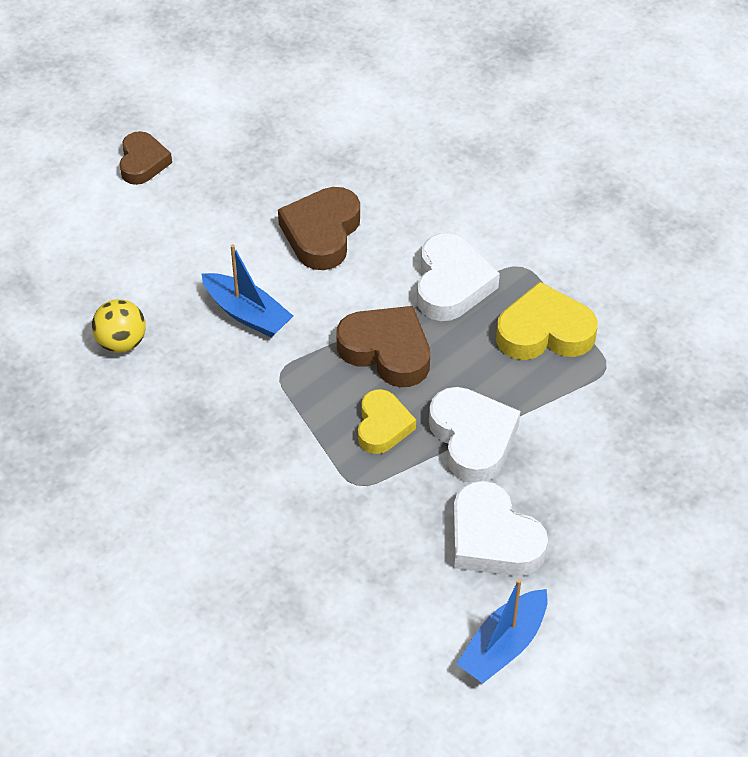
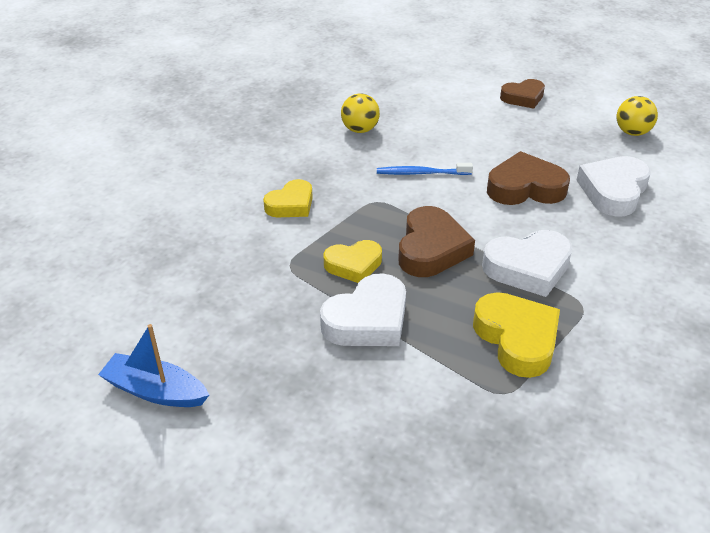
camera: 70 degrees right, 10 degrees down
blue boat [201,244,293,337] -> blue toothbrush [377,163,473,175]
white heart [453,481,548,576] -> white heart moved to [577,156,651,217]
none -> yellow heart [263,179,313,217]
none -> yellow ball [616,96,658,136]

